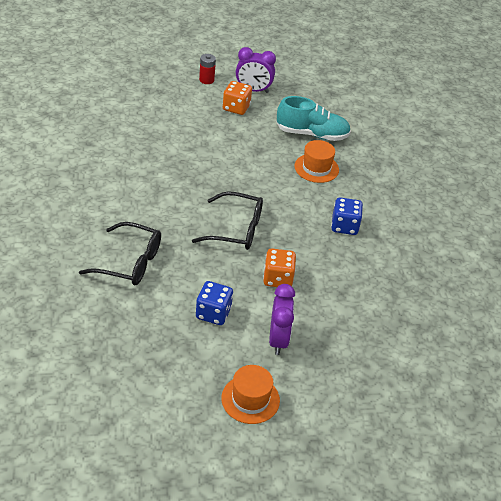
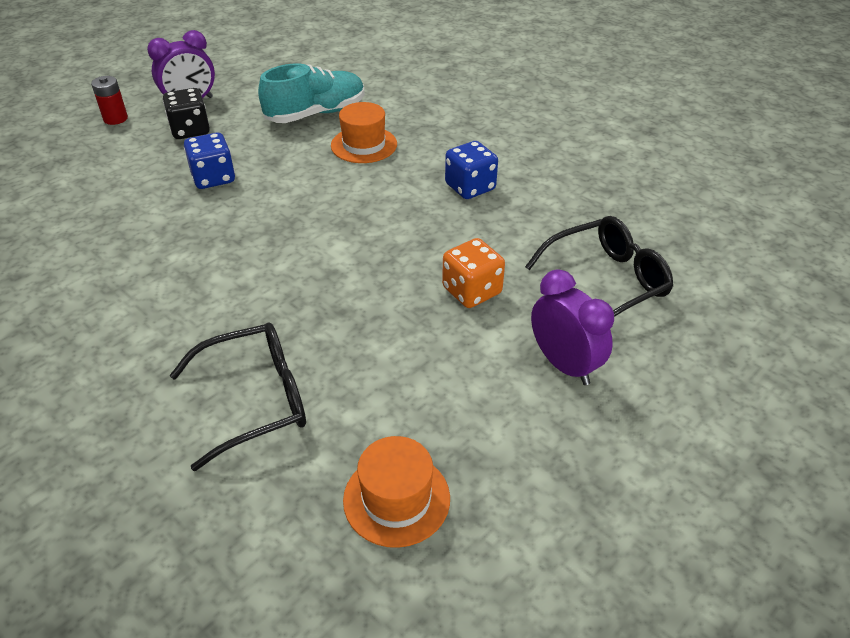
camera: 35 degrees left, 0 degrees up
black glasses [192,191,263,250] -> black glasses moved to [525,216,673,317]
blue dice [196,281,233,325] -> blue dice moved to [184,133,235,189]
orange hat [221,365,280,424] -> orange hat moved to [343,436,450,548]
orange dice [223,81,252,115] -> black dice [163,88,210,139]

